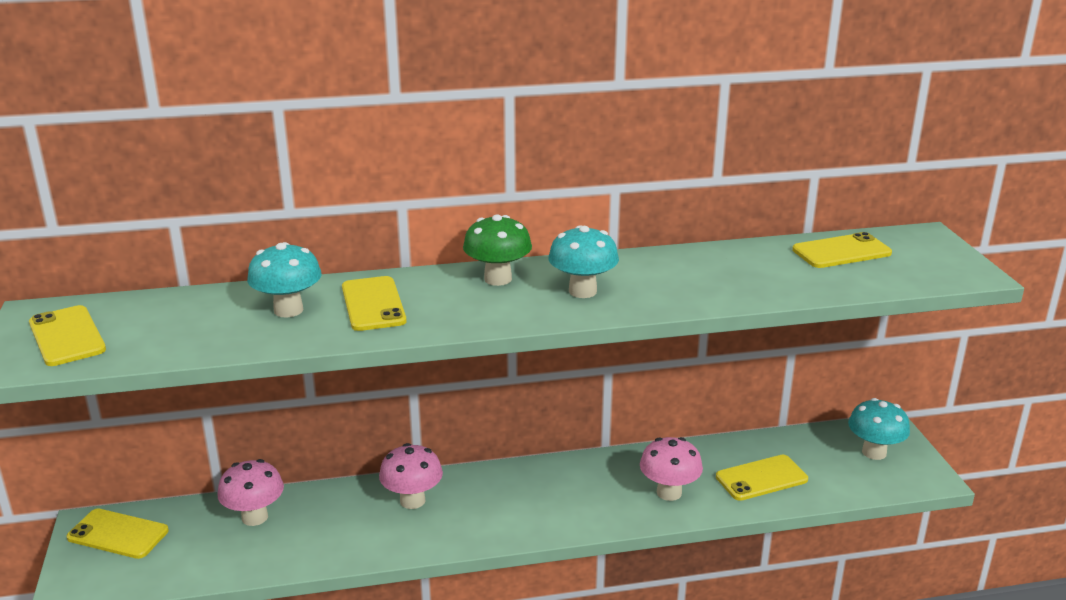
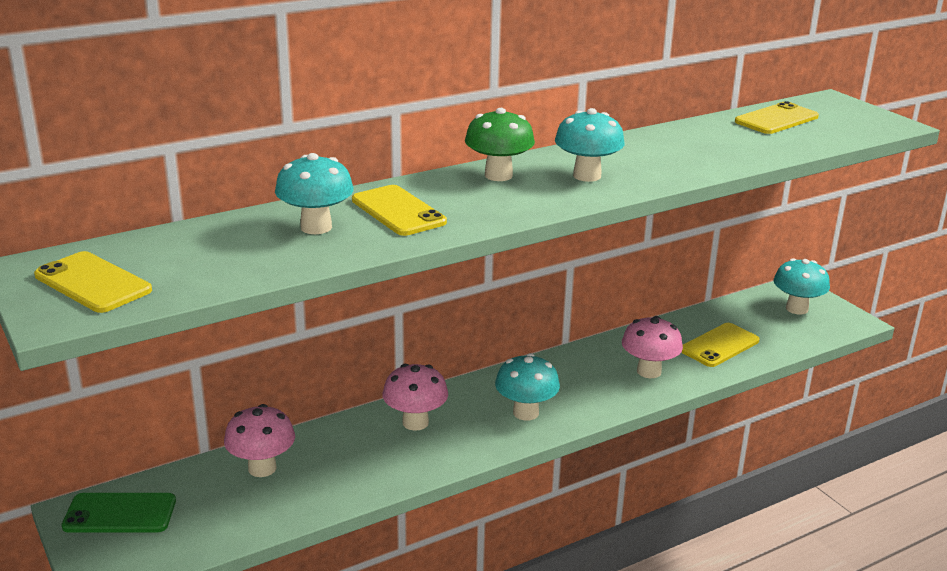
camera: 20 degrees left, 0 degrees up
yellow phone [66,509,169,559] -> green phone [62,493,176,533]
none -> turquoise mushroom [495,353,560,420]

